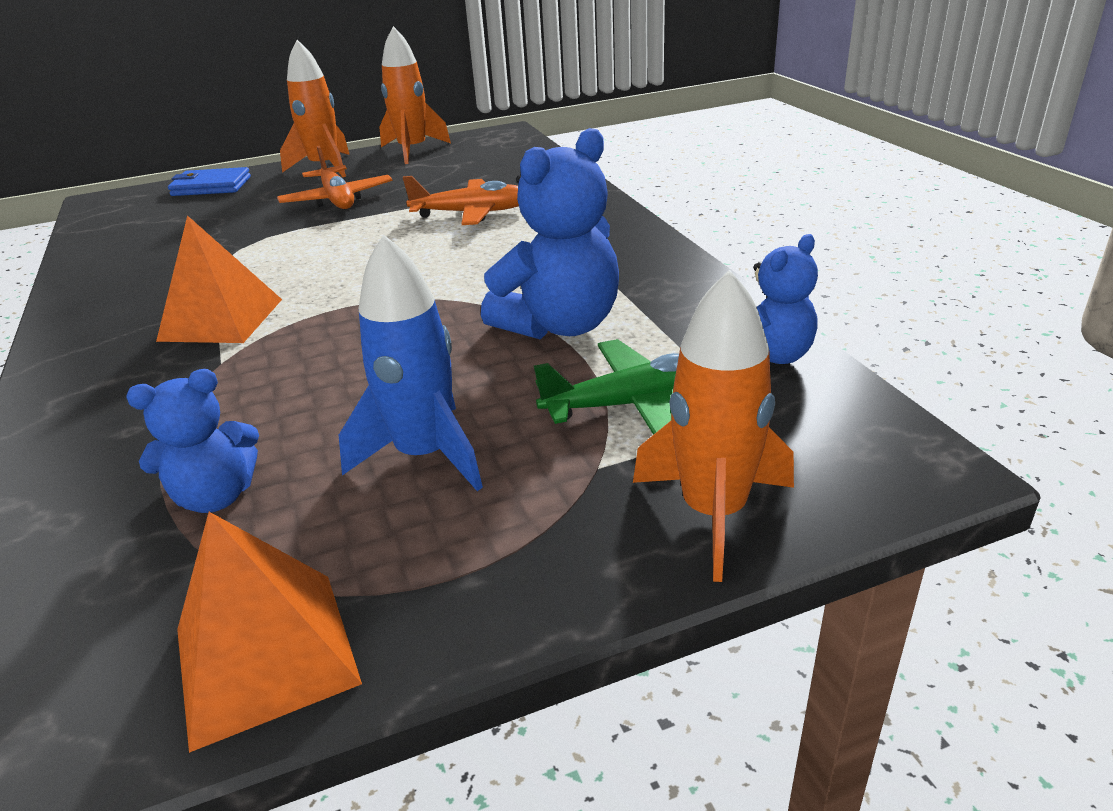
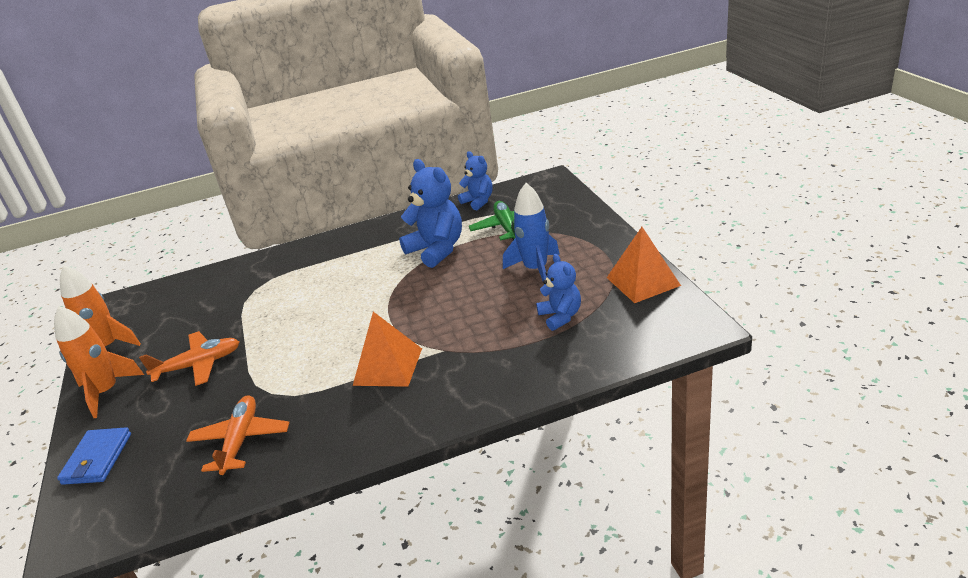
camera: 85 degrees left, 0 degrees up
orange plane [403,176,519,225] -> orange plane moved to [186,395,290,475]
orange rocket [633,269,794,582] -> none

